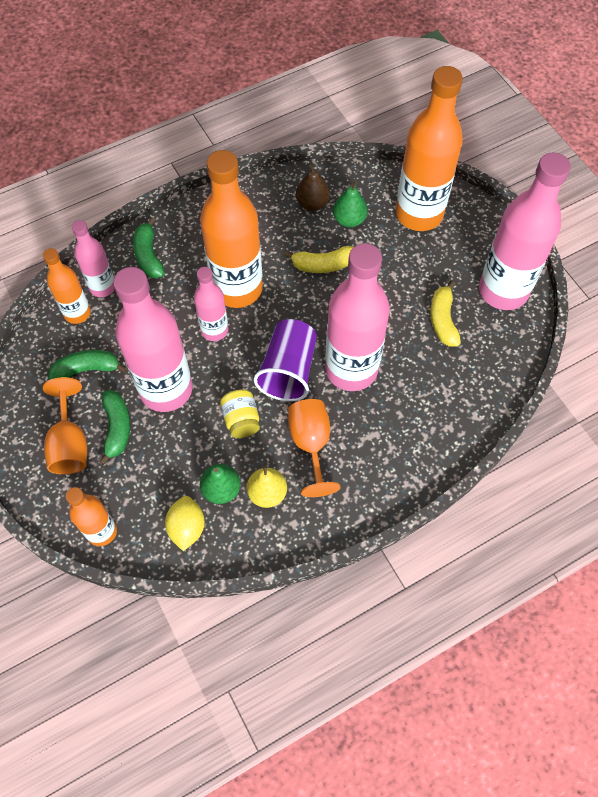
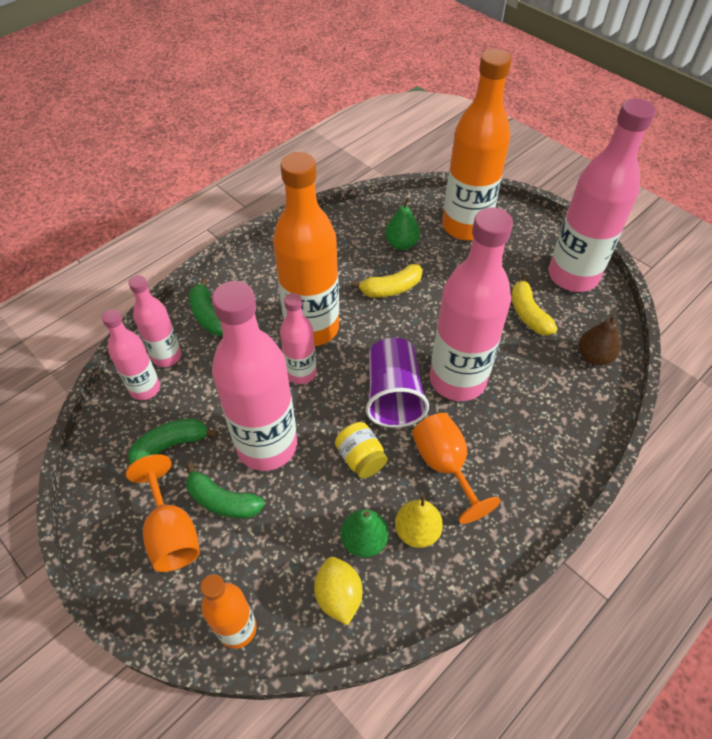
camera: 15 degrees left, 10 degrees down
orange bottle [43,248,91,324] -> pink bottle [102,309,160,400]
green banana [99,390,130,465] -> green banana turned 135 degrees clockwise [186,463,265,519]
brown pear [296,164,330,211] -> brown pear moved to [579,314,621,365]

